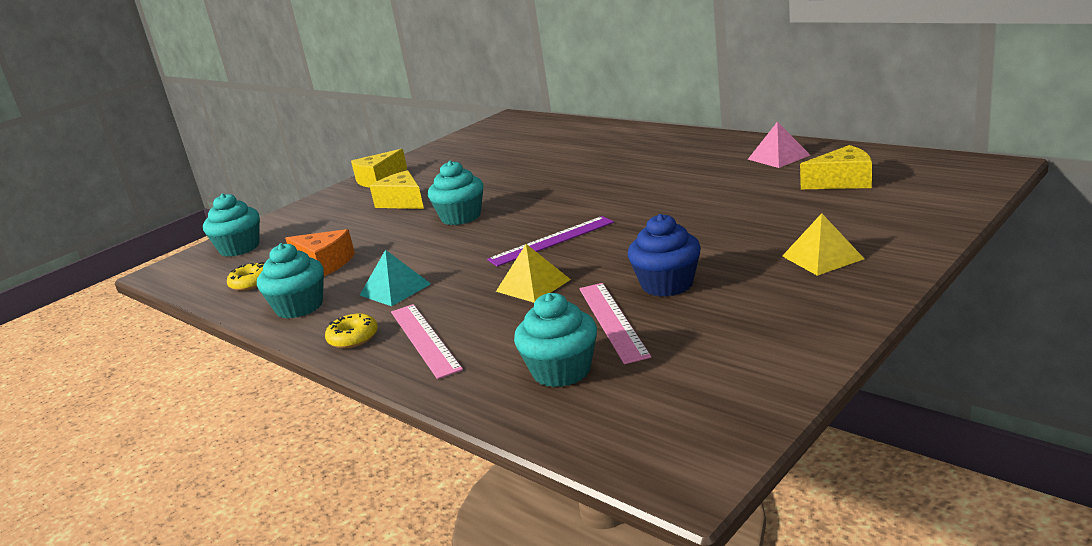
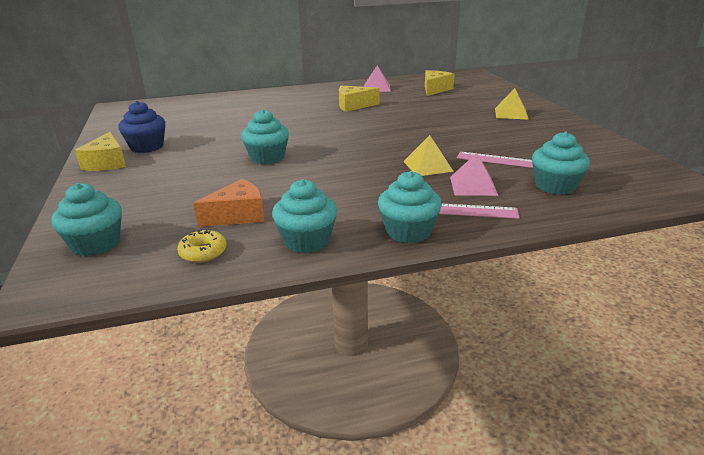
camera: 60 degrees left, 5 degrees up
yellow donut [325,313,378,349] -> turquoise cupcake [378,171,442,243]
turquoise pyramid [360,250,431,306] -> none
yellow cheese [370,170,424,209] -> yellow cheese moved to [339,86,380,112]
purple ruler [487,216,614,267] -> none
blue cupcake [628,214,701,297] -> blue cupcake moved to [118,101,165,153]
none -> pink pyramid [450,153,498,196]

